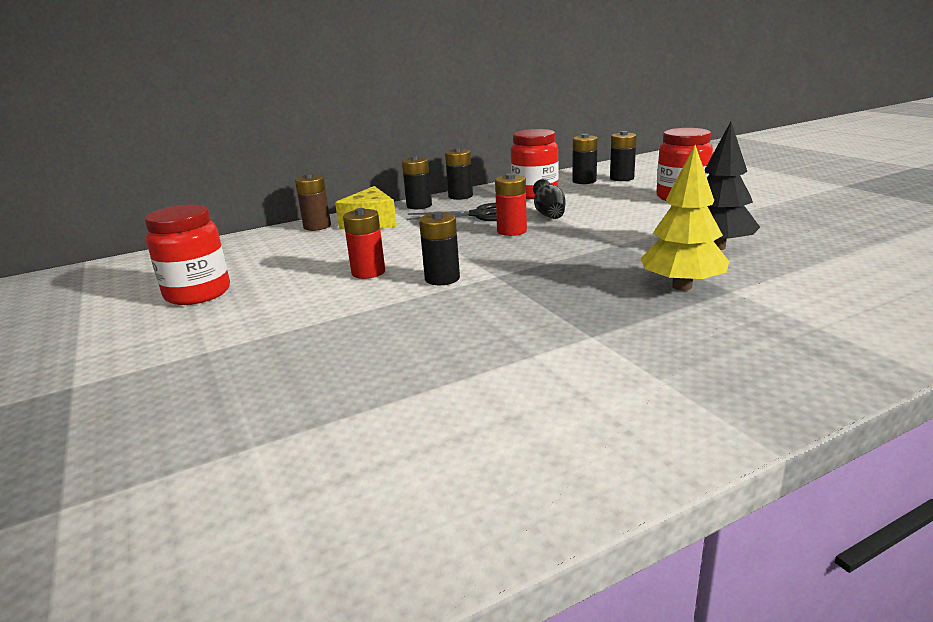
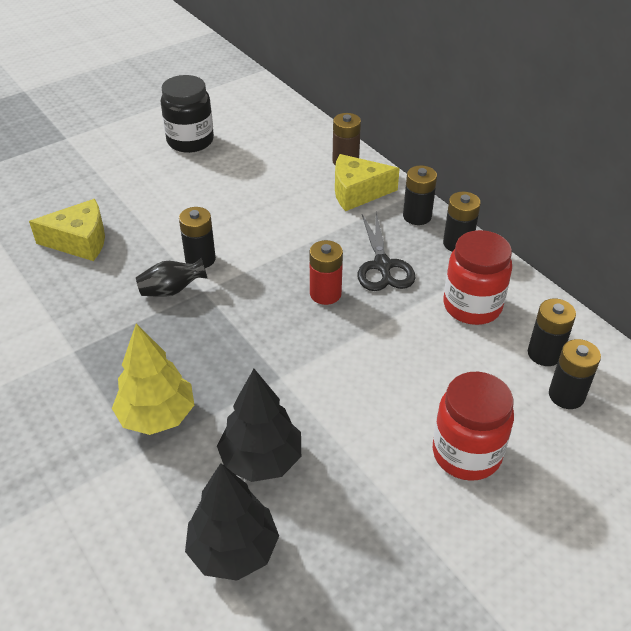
camera: 80 degrees right, 20 degrees up
red jar [144,204,230,305] -> black jar [161,75,214,153]
red battery [343,208,385,279] -> none
black vase [533,179,566,219] -> black vase moved to [136,258,208,297]
none -> yellow cheese [29,199,105,261]
none -> black tree [185,463,279,581]

